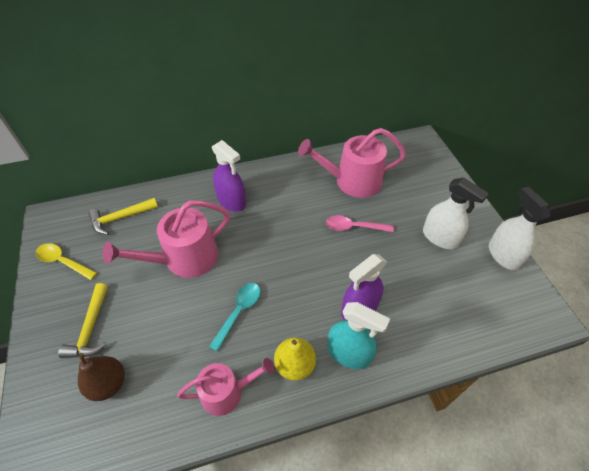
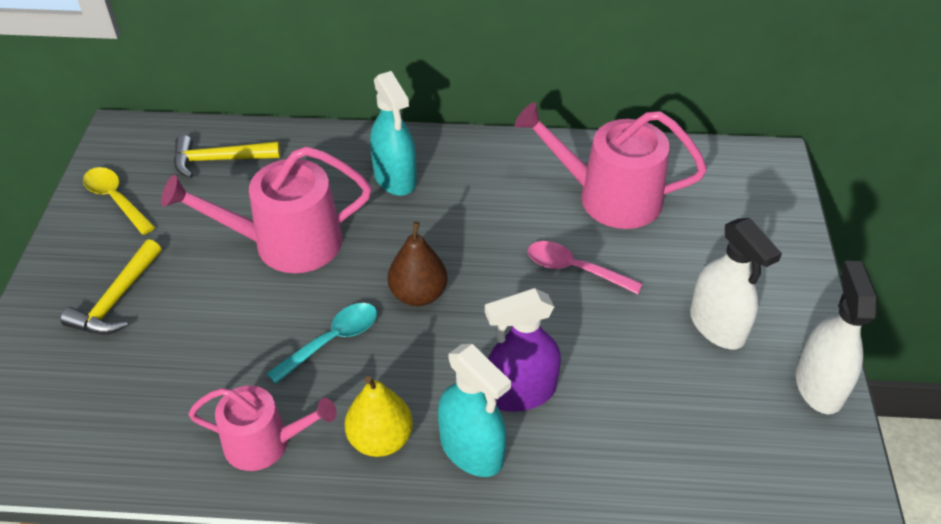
camera: 20 degrees right, 5 degrees down
brown pear [78,353,125,401] -> brown pear moved to [388,222,447,306]
purple spray bottle [212,140,246,212] -> turquoise spray bottle [370,71,417,196]

